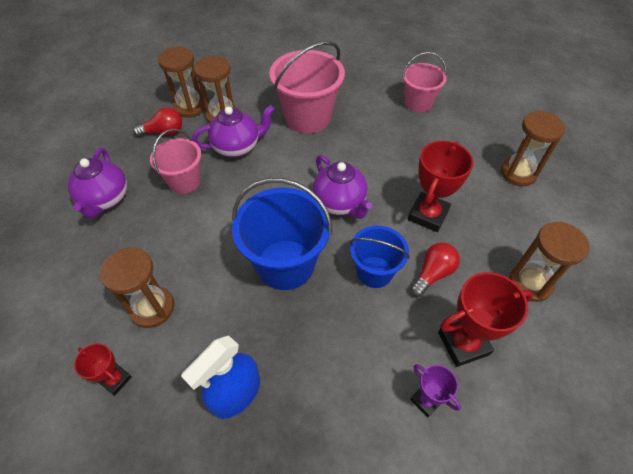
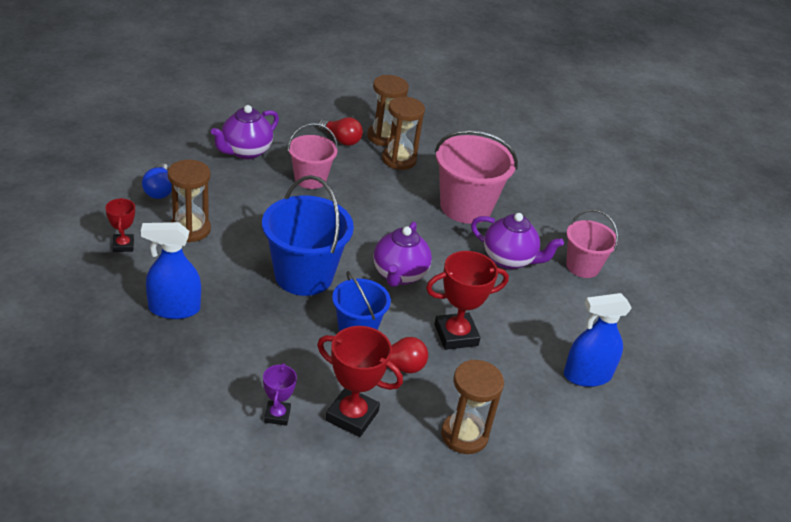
camera: 40 degrees right, 15 degrees down
purple teapot [192,105,275,158] -> purple teapot moved to [471,213,564,269]
brown hourglass [500,111,565,186] -> blue spray bottle [564,293,632,387]
none -> blue light bulb [142,163,172,199]

